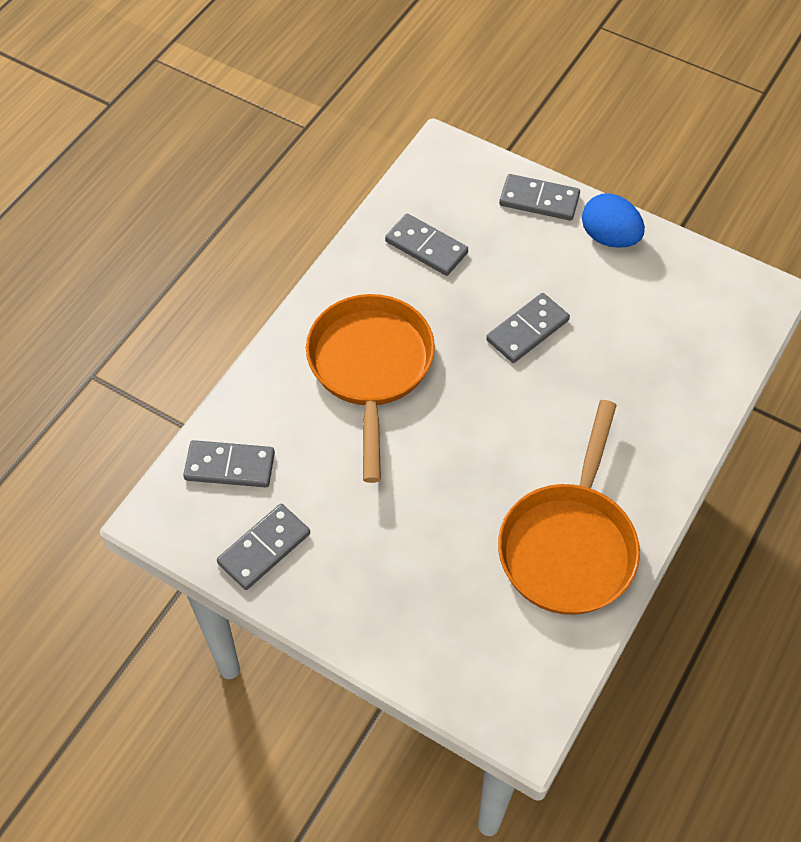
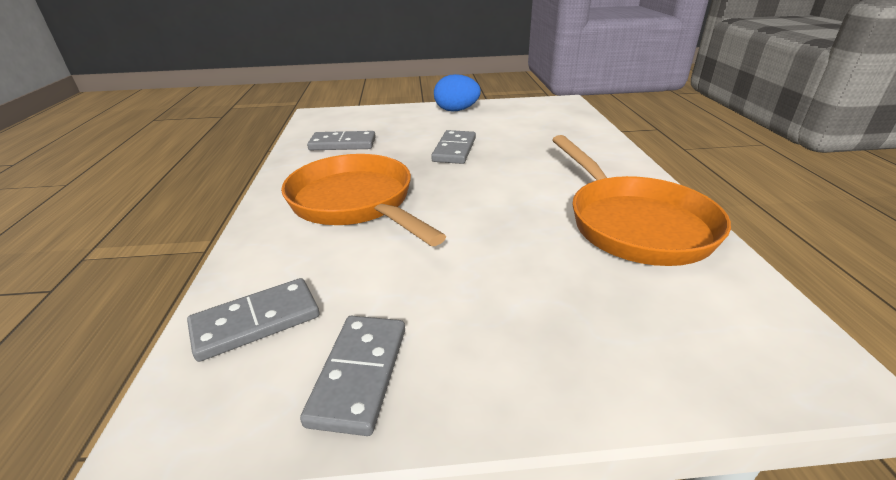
camera: 35 degrees left, 25 degrees down
grey domino [499,174,580,221] -> none

